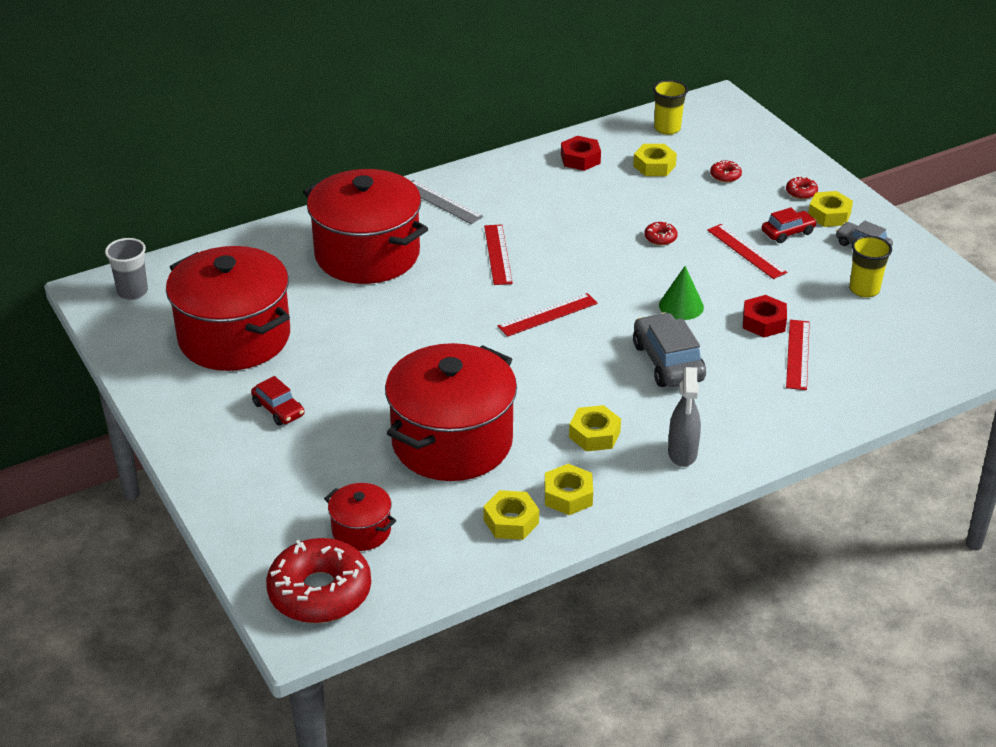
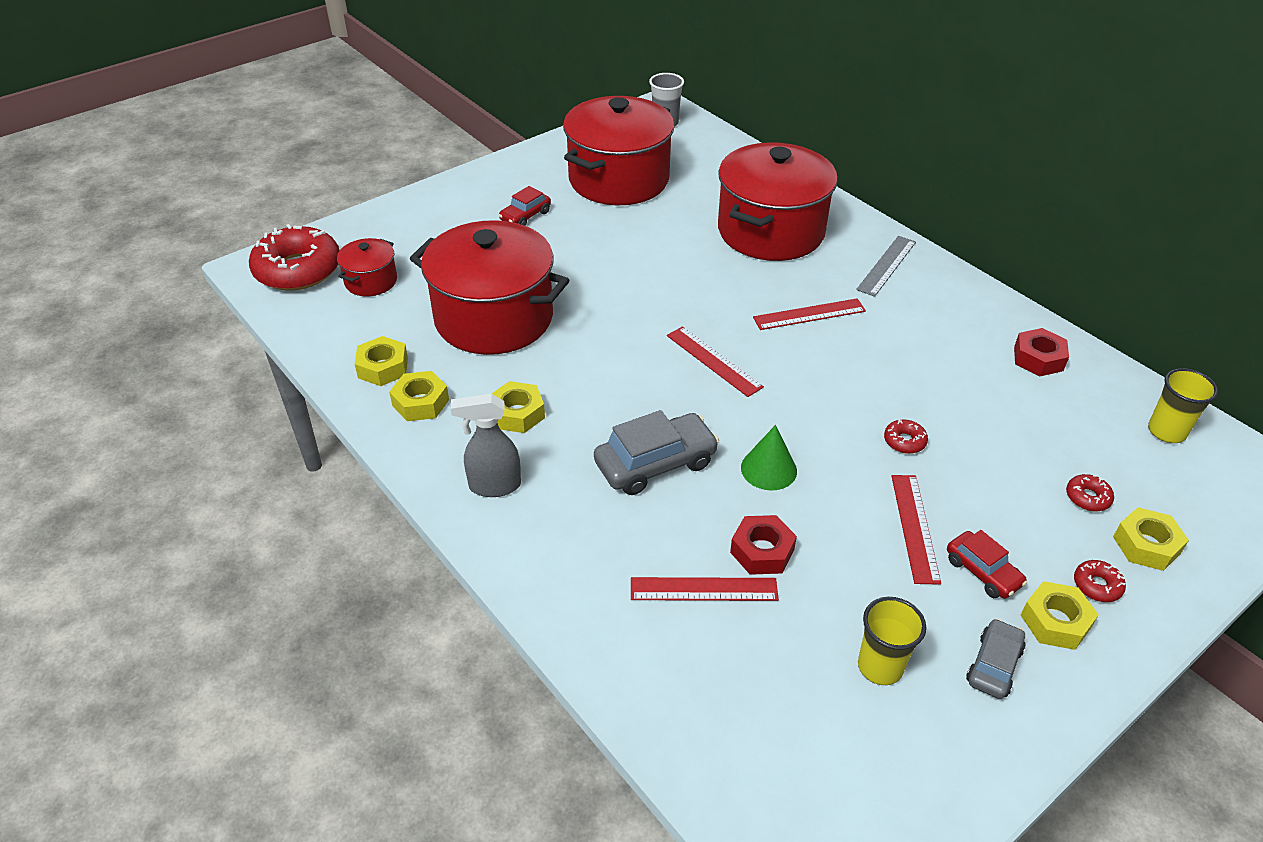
camera: 80 degrees right, 5 degrees up
yellow nut [633,144,677,176] -> yellow nut moved to [1113,507,1189,571]
red ruler [707,224,787,279] -> red ruler turned 45 degrees counterclockwise [892,475,941,585]

